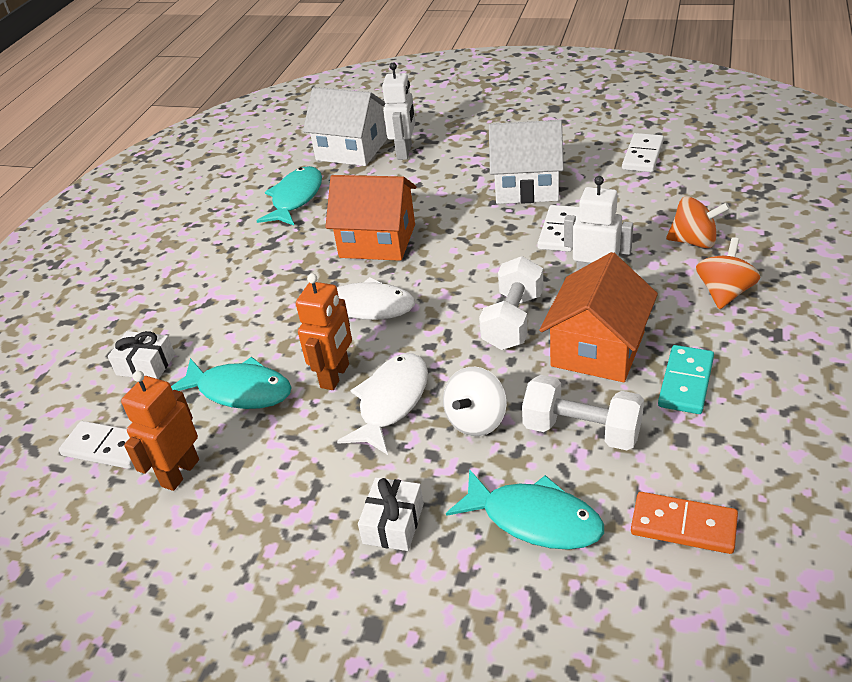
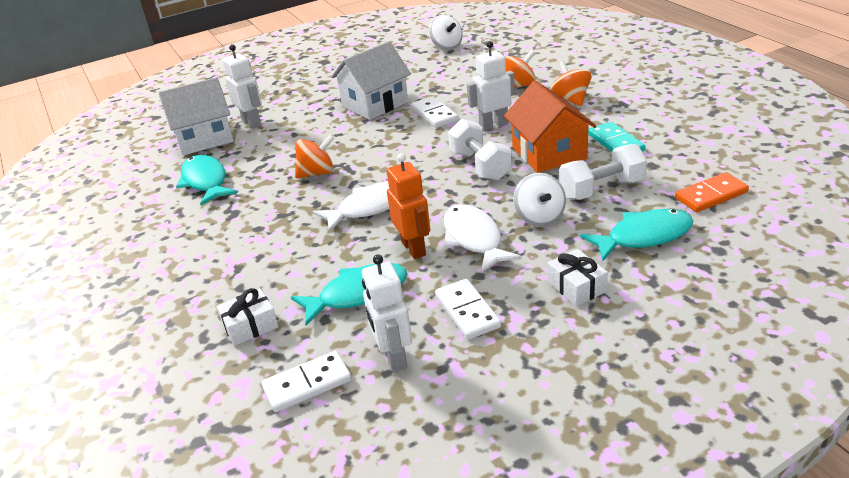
camera: 45 degrees left, 5 degrees down
orange robot [121,371,199,491] -> white robot [362,254,412,373]
orange house [326,175,417,261] -> orange spinning top [295,134,334,178]
white domino [622,133,664,172] -> white domino moved to [435,279,501,340]
none -> white spinning top [429,15,463,50]

